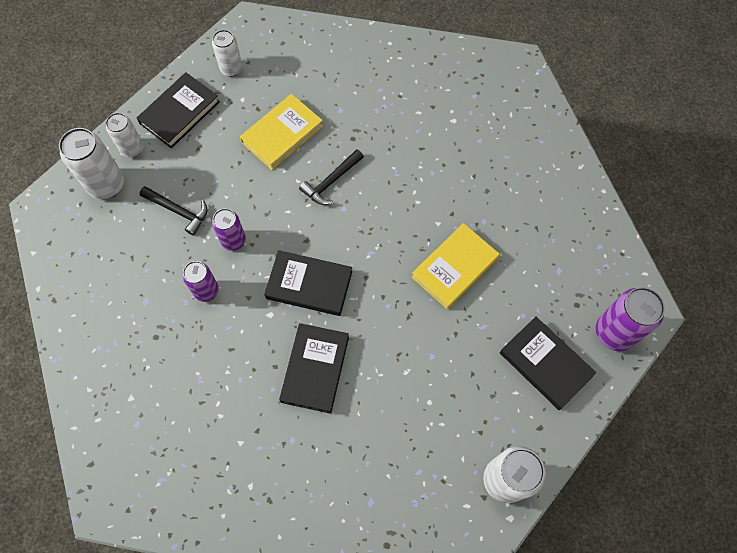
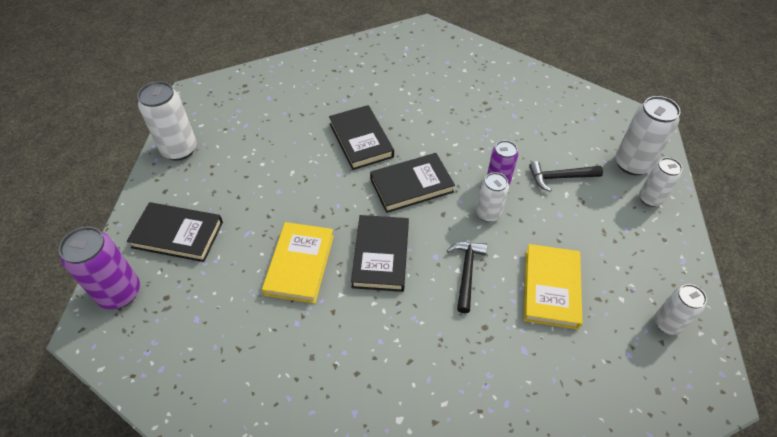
camera: 145 degrees right, 15 degrees down
black book [137,72,220,148] -> black book moved to [351,215,409,292]
purple can [182,261,219,302] -> none
none -> white can [476,172,509,222]

